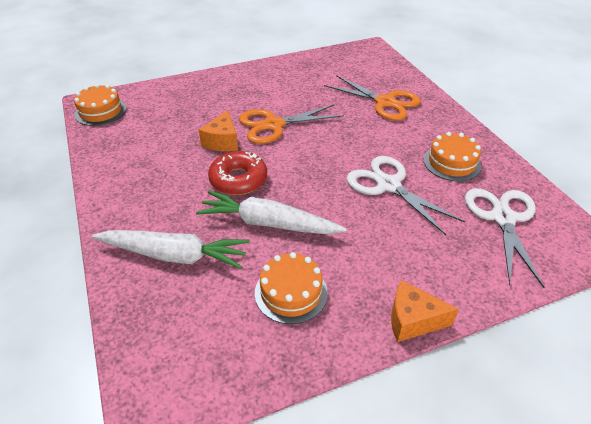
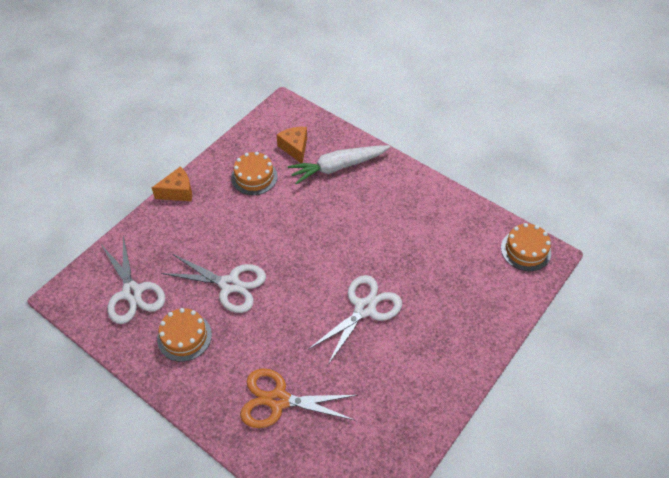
camera: 150 degrees right, 10 degrees up
white carrot [196,191,347,234] -> none
orange cheese [199,110,238,151] -> orange cheese moved to [277,127,307,163]
red donut [208,151,267,195] -> none
orange scissors [239,104,344,144] -> white scissors [308,275,402,366]

